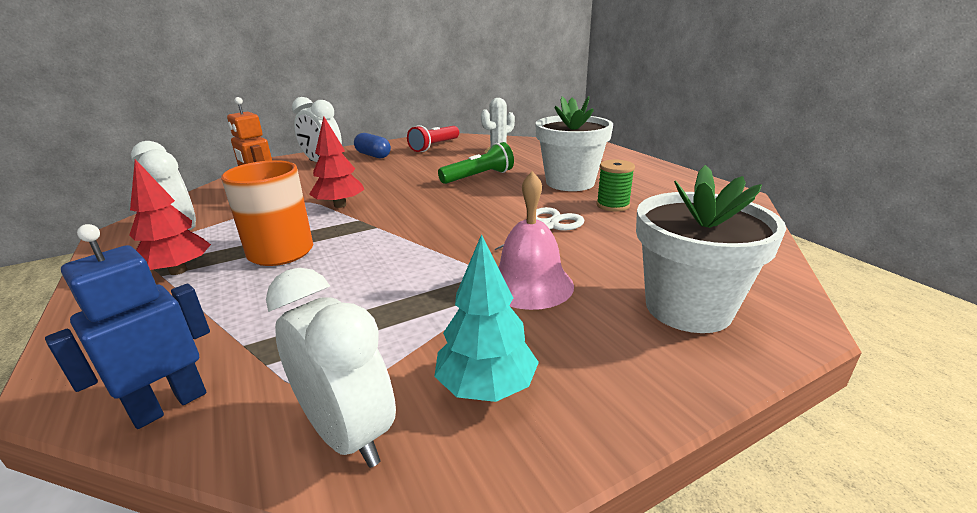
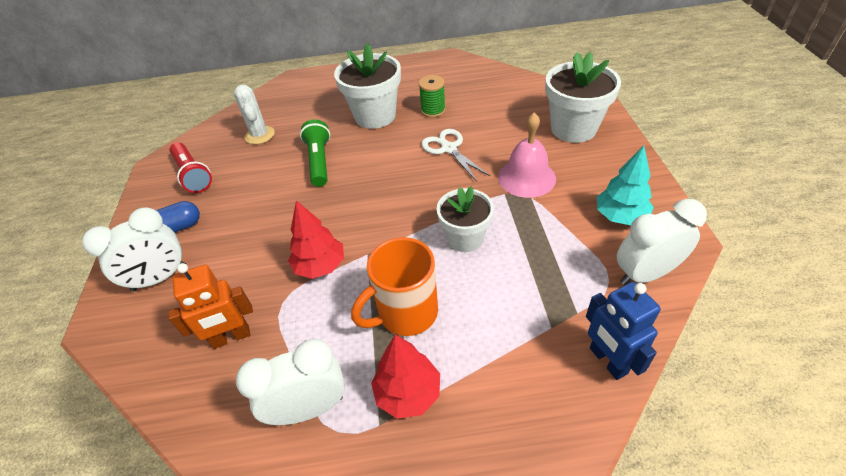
camera: 65 degrees left, 20 degrees up
none -> white flower pot [437,186,494,252]

